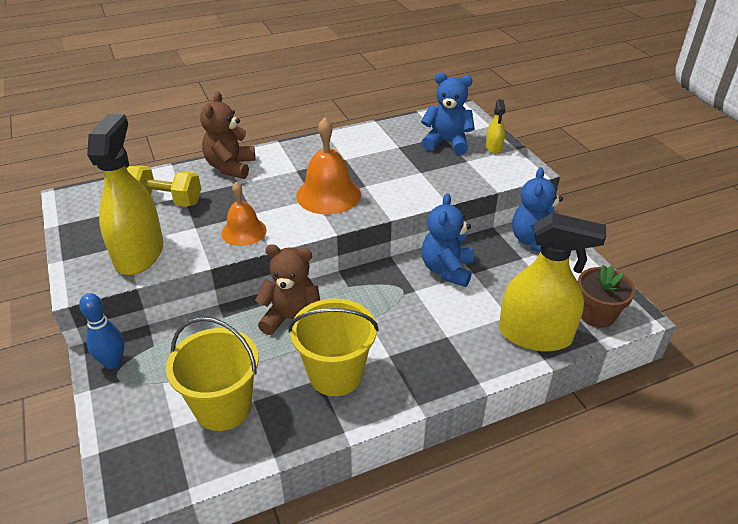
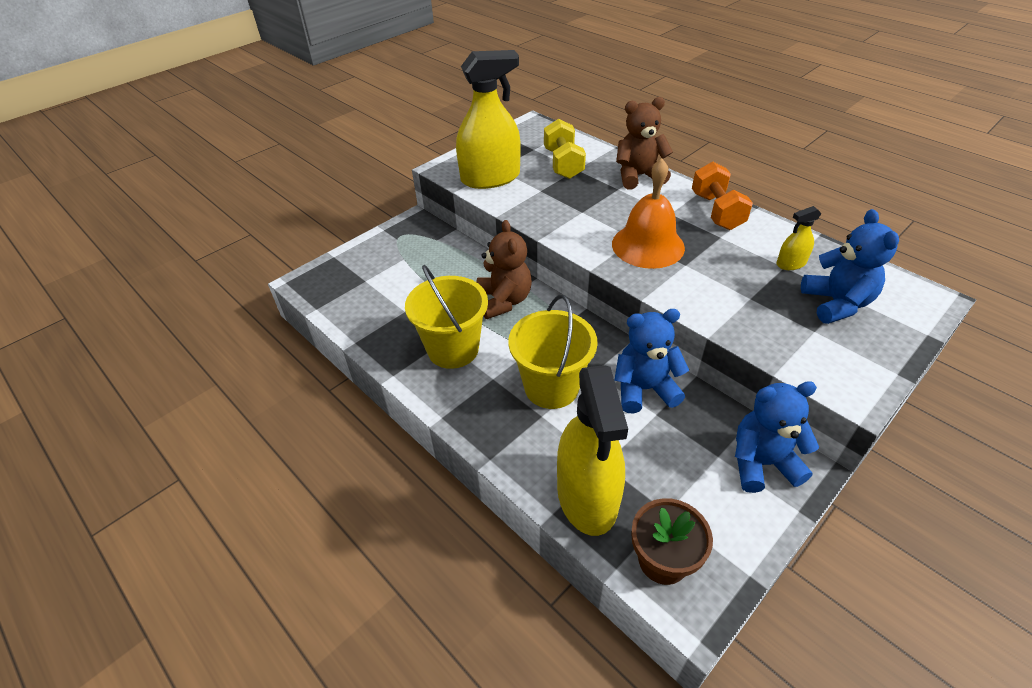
camera: 70 degrees right, 5 degrees up
blue bowling pin [79,293,124,369] -> none
yellow bucket [166,317,259,431] -> yellow bucket moved to [508,295,598,409]
orange bell [221,182,267,246] -> none
yellow spray bottle [486,100,506,154] -> yellow spray bottle moved to [776,206,821,270]
none -> orange dumbbell [692,162,753,230]

